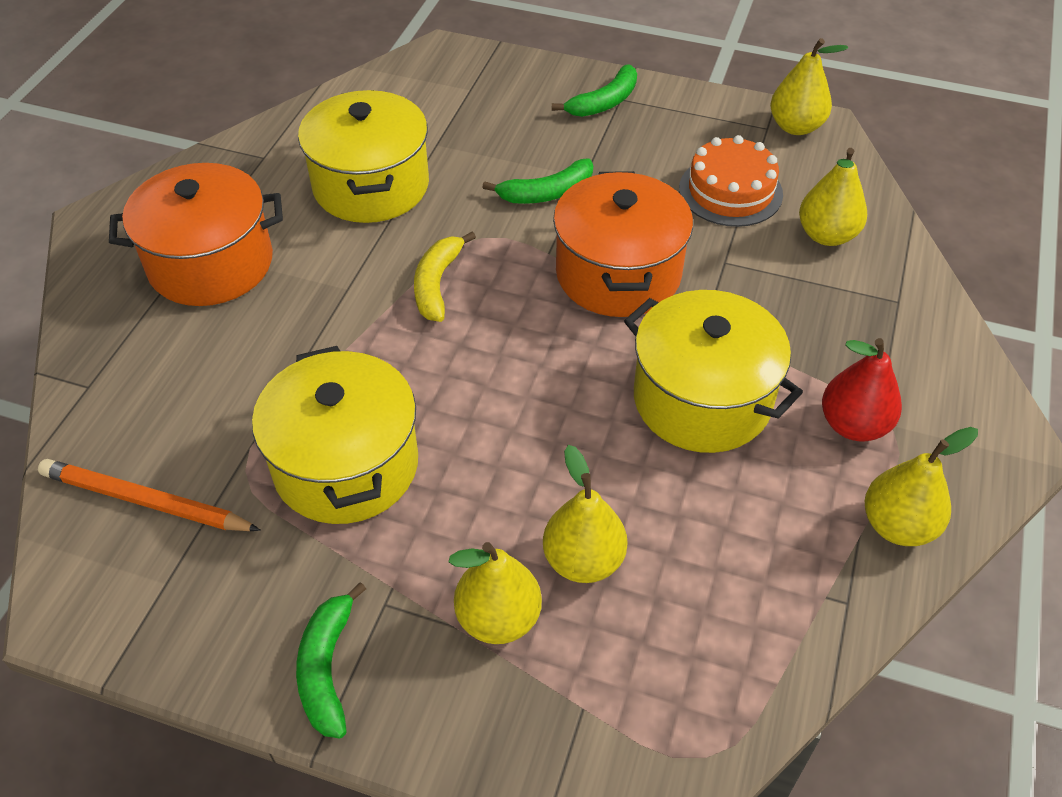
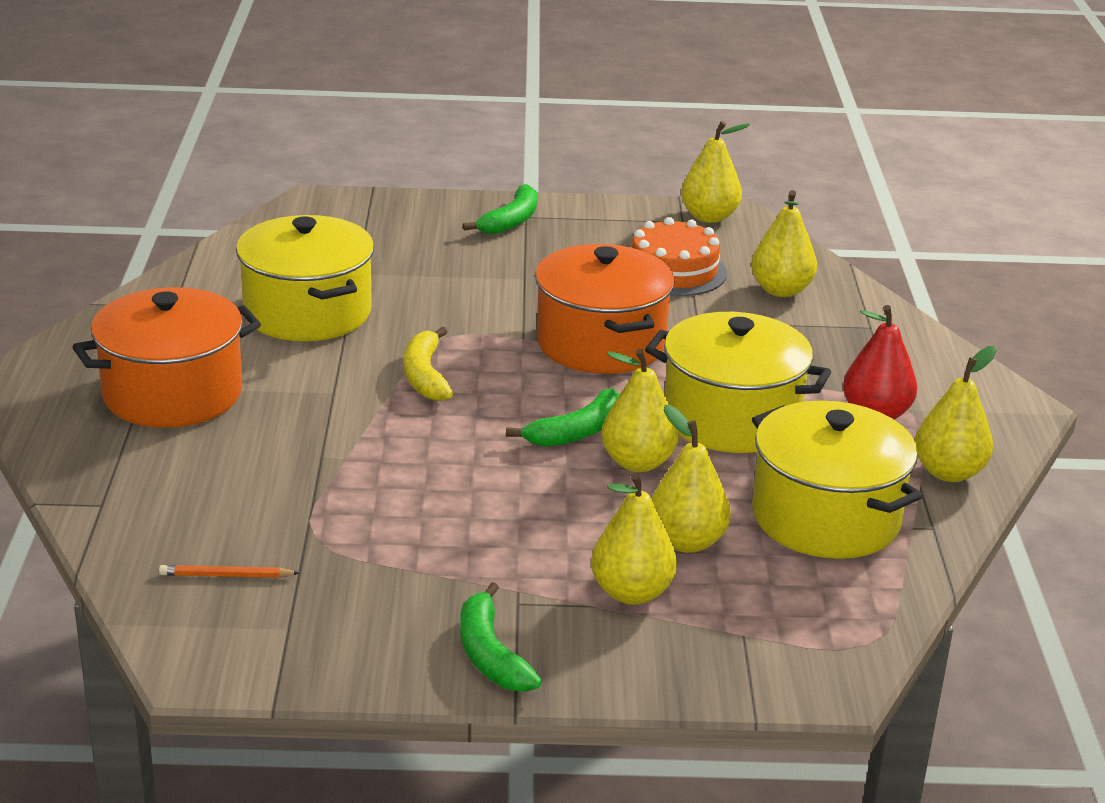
camera: 20 degrees left, 20 degrees down
orange pencil [38,459,261,531] -> orange pencil [159,565,299,578], size x0.53
yellow pot [252,346,418,524] -> yellow pot moved to [752,400,923,559]
green banana [482,159,593,204] -> green banana moved to [506,389,620,447]
none -> yellow pear [601,349,679,472]

